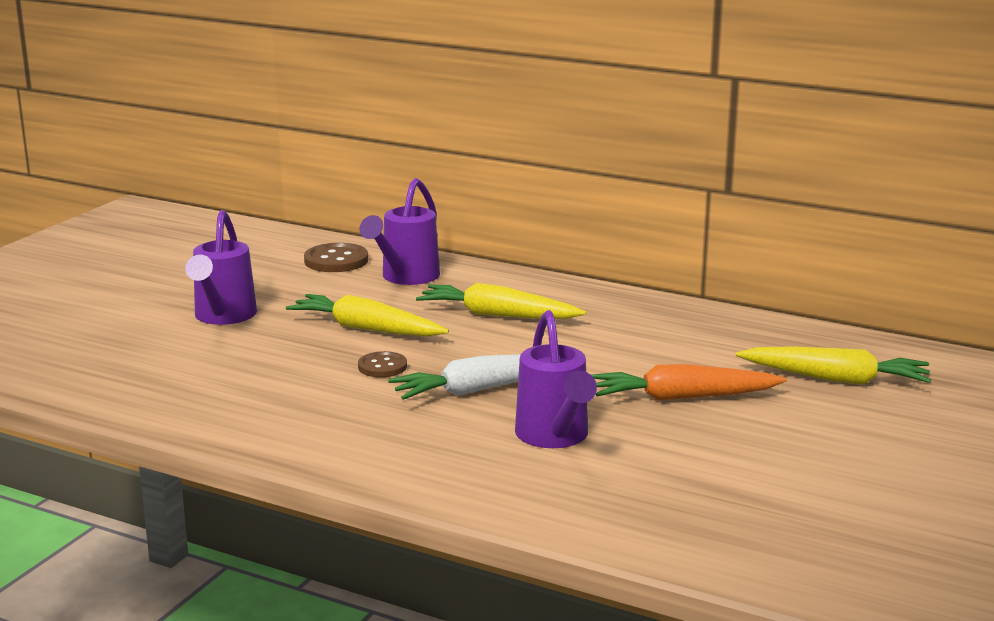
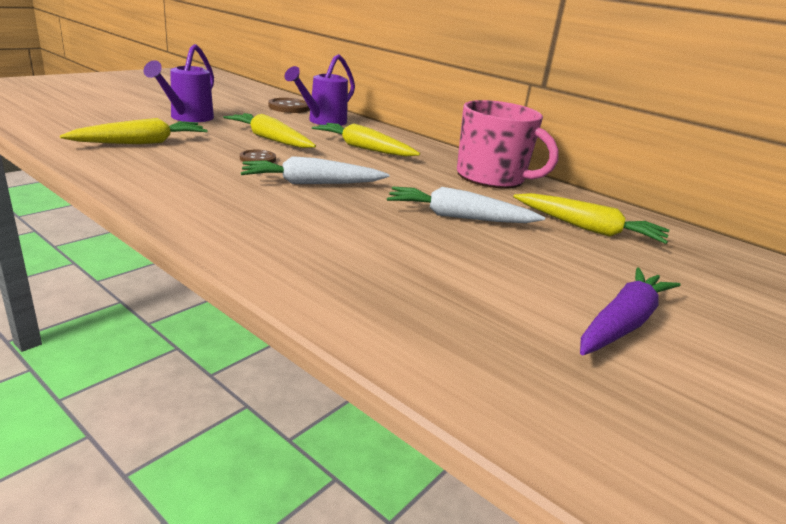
camera: 10 degrees right, 5 degrees up
purple watering can [515,310,597,448] -> none
orange carrot [591,364,787,401] -> white carrot [387,187,545,223]
none -> yellow carrot [60,118,208,144]
none -> pink mug [457,100,559,188]
none -> purple carrot [580,267,680,355]

